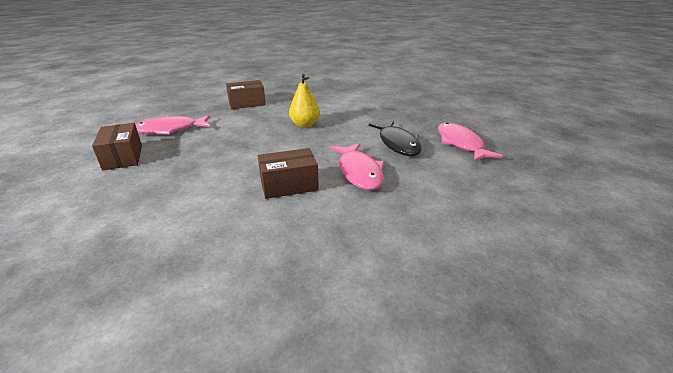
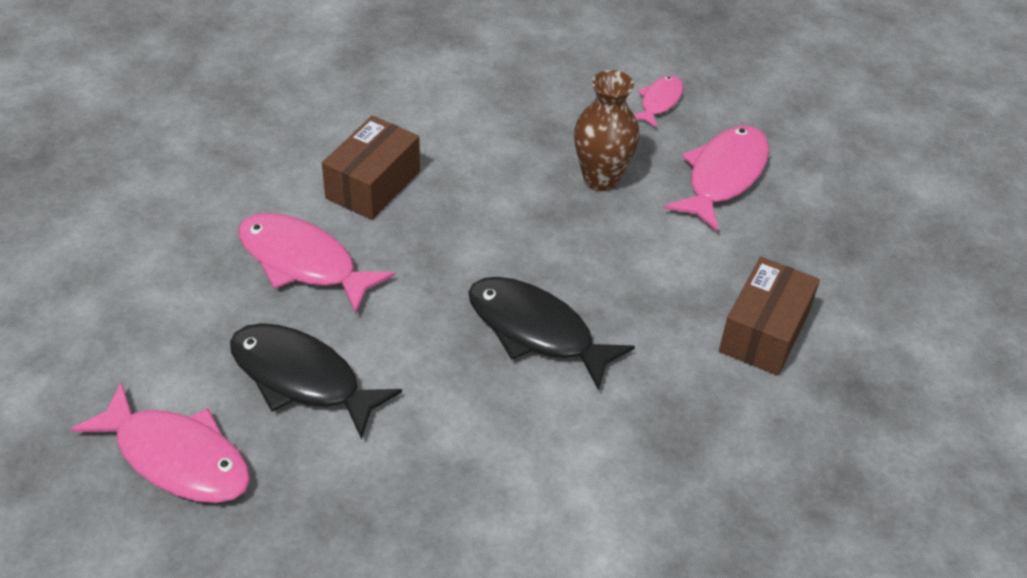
camera: 135 degrees right, 15 degrees up
brown box [92,123,142,170] -> pink fish [634,75,684,129]
yellow pear [289,74,320,128] -> black fish [468,277,635,391]
none -> brown vase [574,70,639,191]

